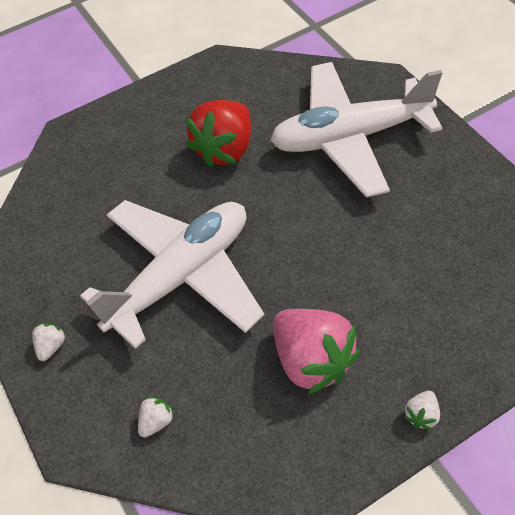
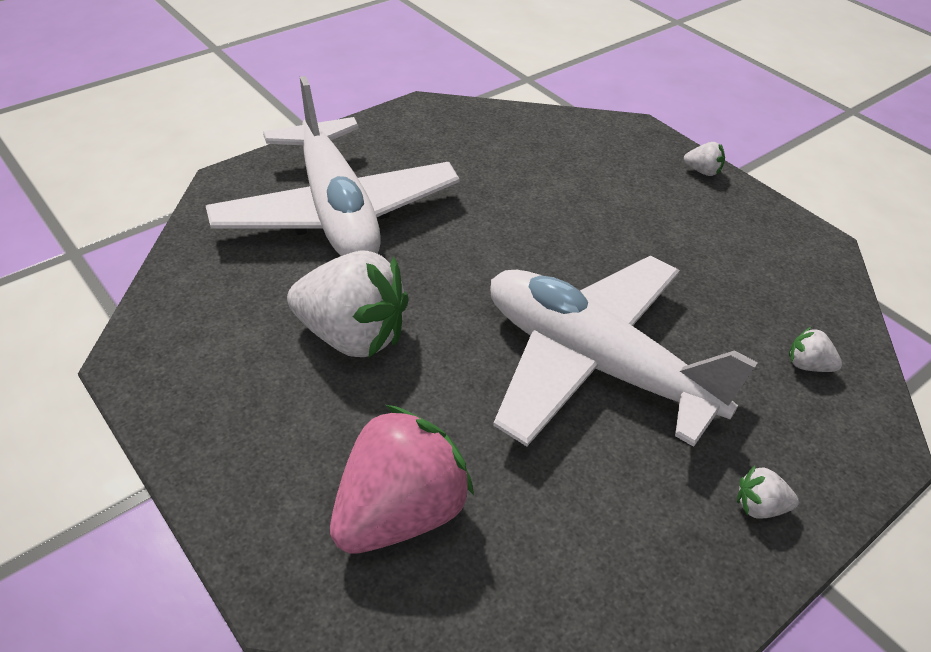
camera: 105 degrees left, 10 degrees down
red strawberry [186,100,251,168] -> white strawberry [287,250,409,357]
pink strawberry [273,309,360,395] -> pink strawberry moved to [330,405,474,554]

